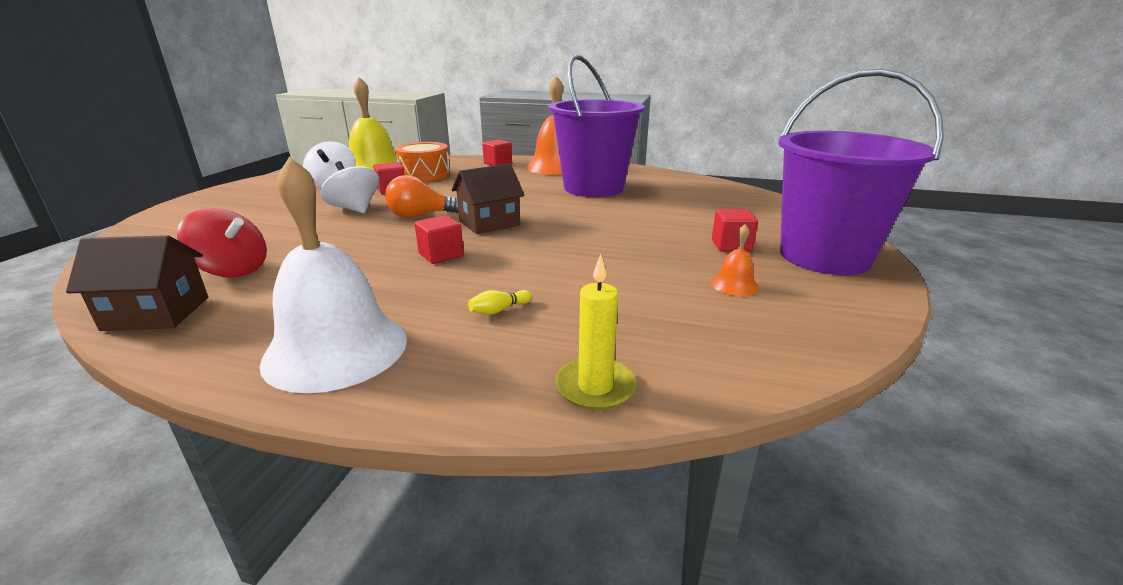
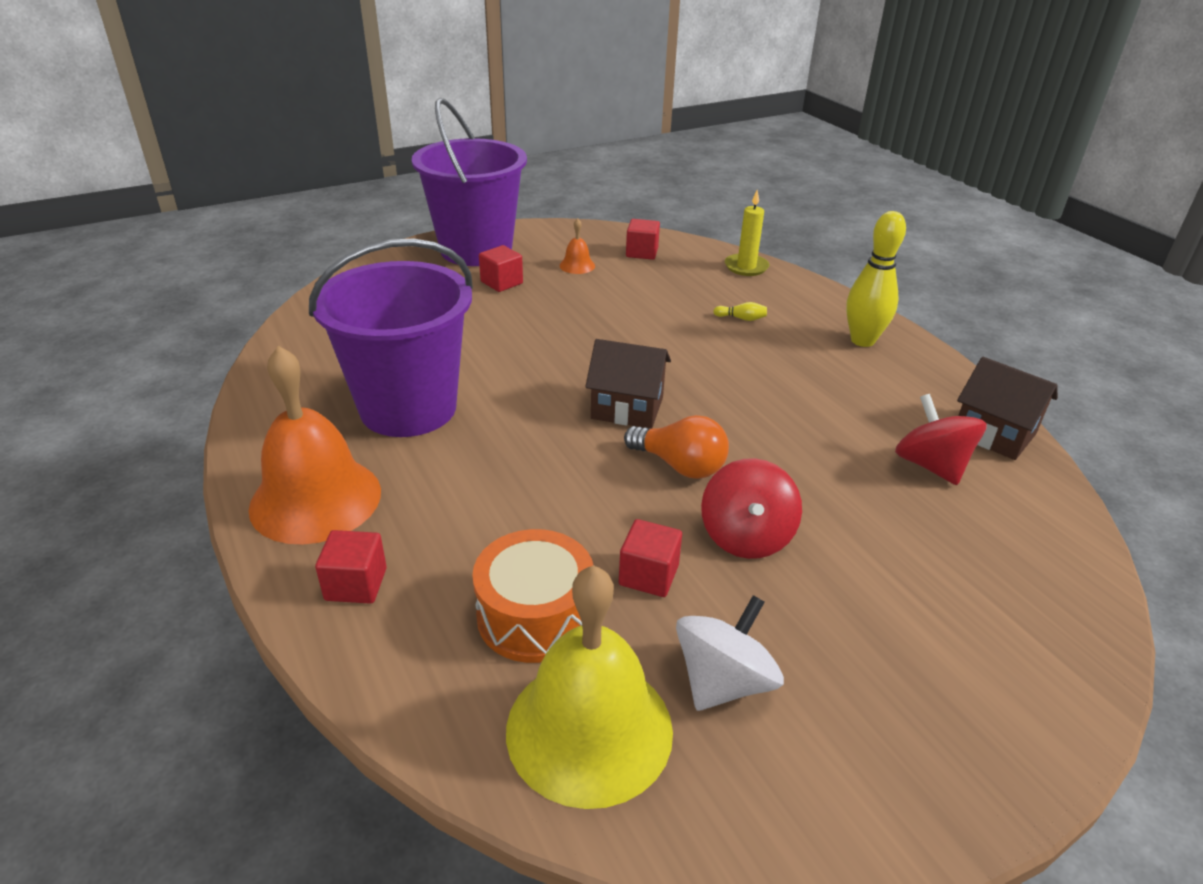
camera: 135 degrees left, 10 degrees up
white bell [259,157,407,393] -> yellow bowling pin [846,211,906,347]
white spinning top [320,161,379,213] -> red spinning top [701,458,802,559]
red cube [415,215,464,264] -> red cube moved to [626,219,660,260]

